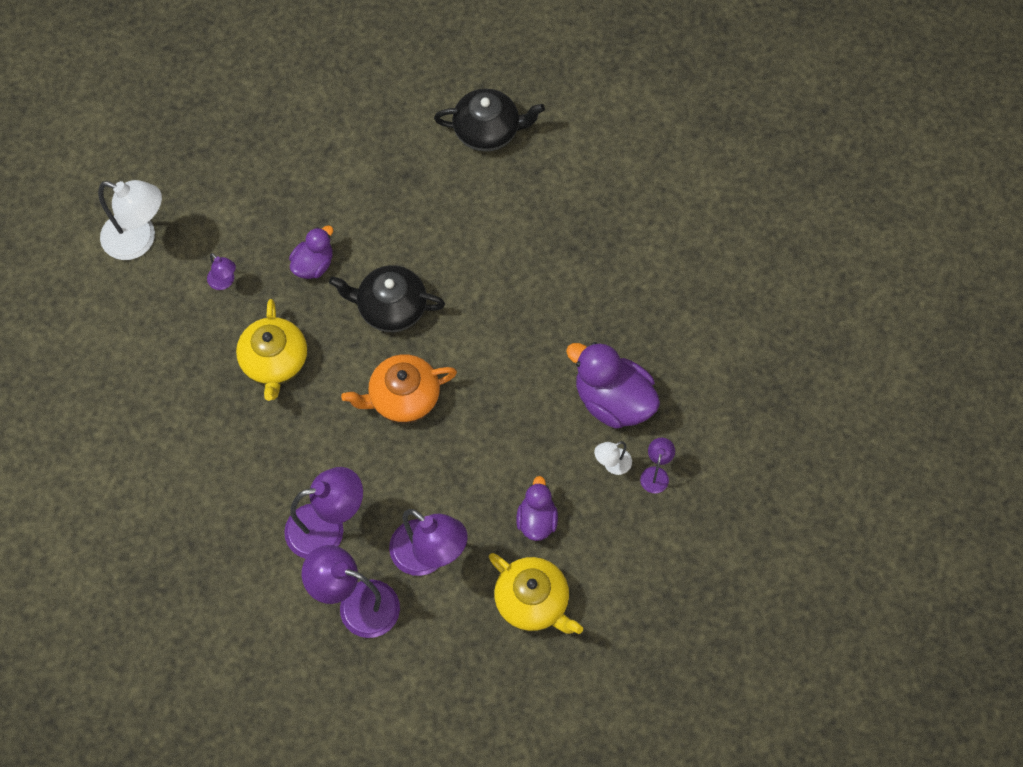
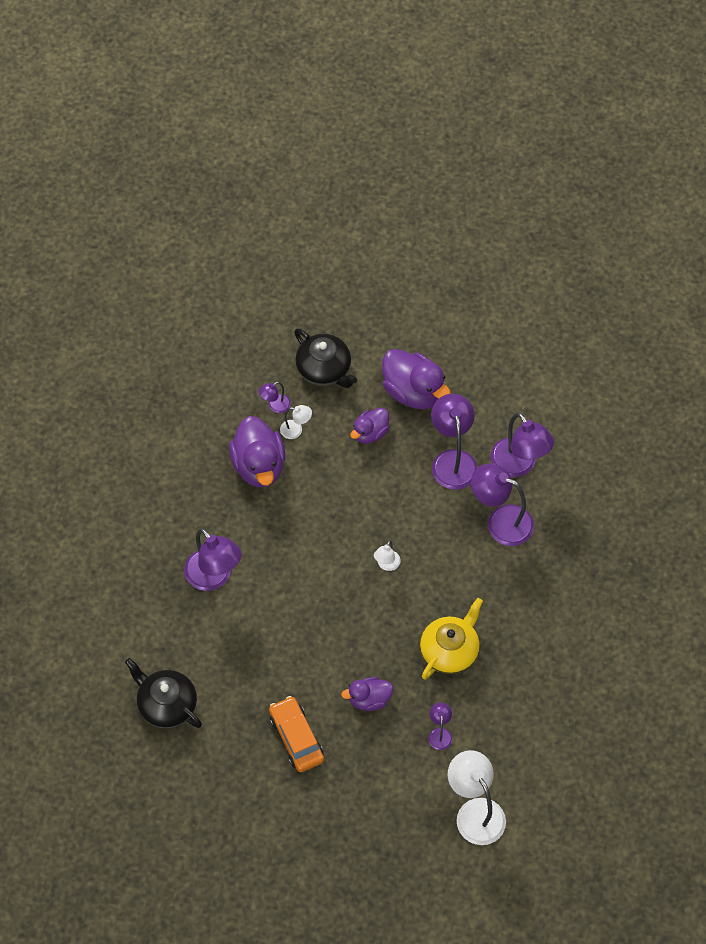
camera: 140 degrees left, 5 degrees down
black teapot [329,265,445,332] -> black teapot moved to [294,328,357,388]
orange teapot [341,354,457,423] -> white lamp [374,540,400,571]
yellow teapot [489,553,583,634] -> purple duck [382,349,451,409]
none -> purple lamp [184,528,242,591]
none -> orange car [269,696,324,772]

